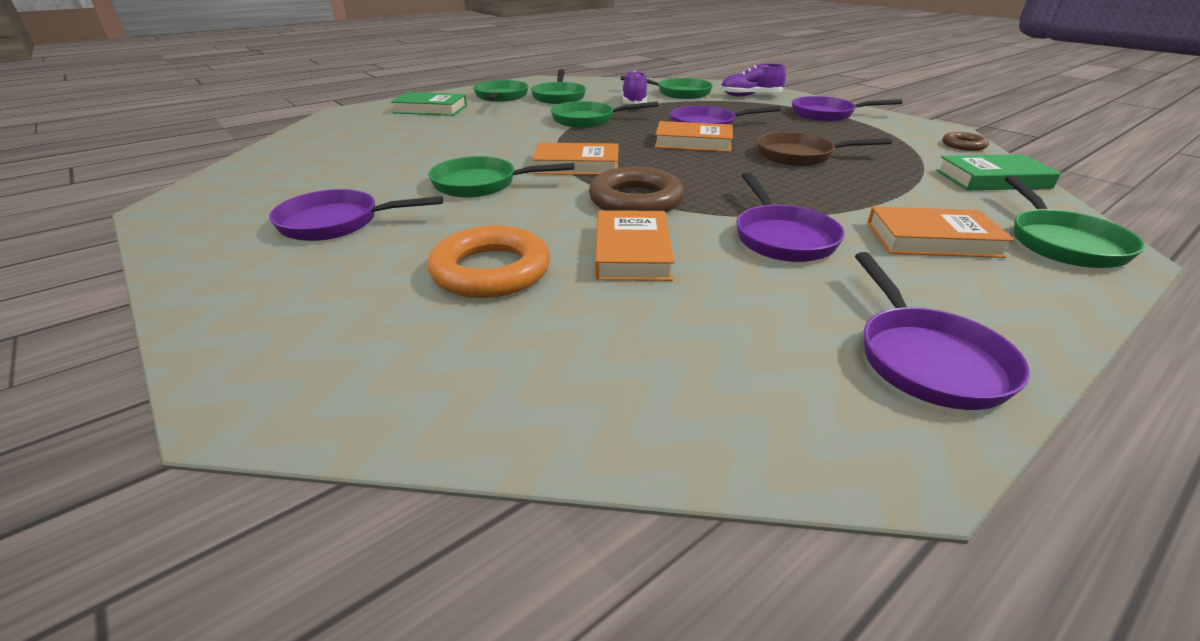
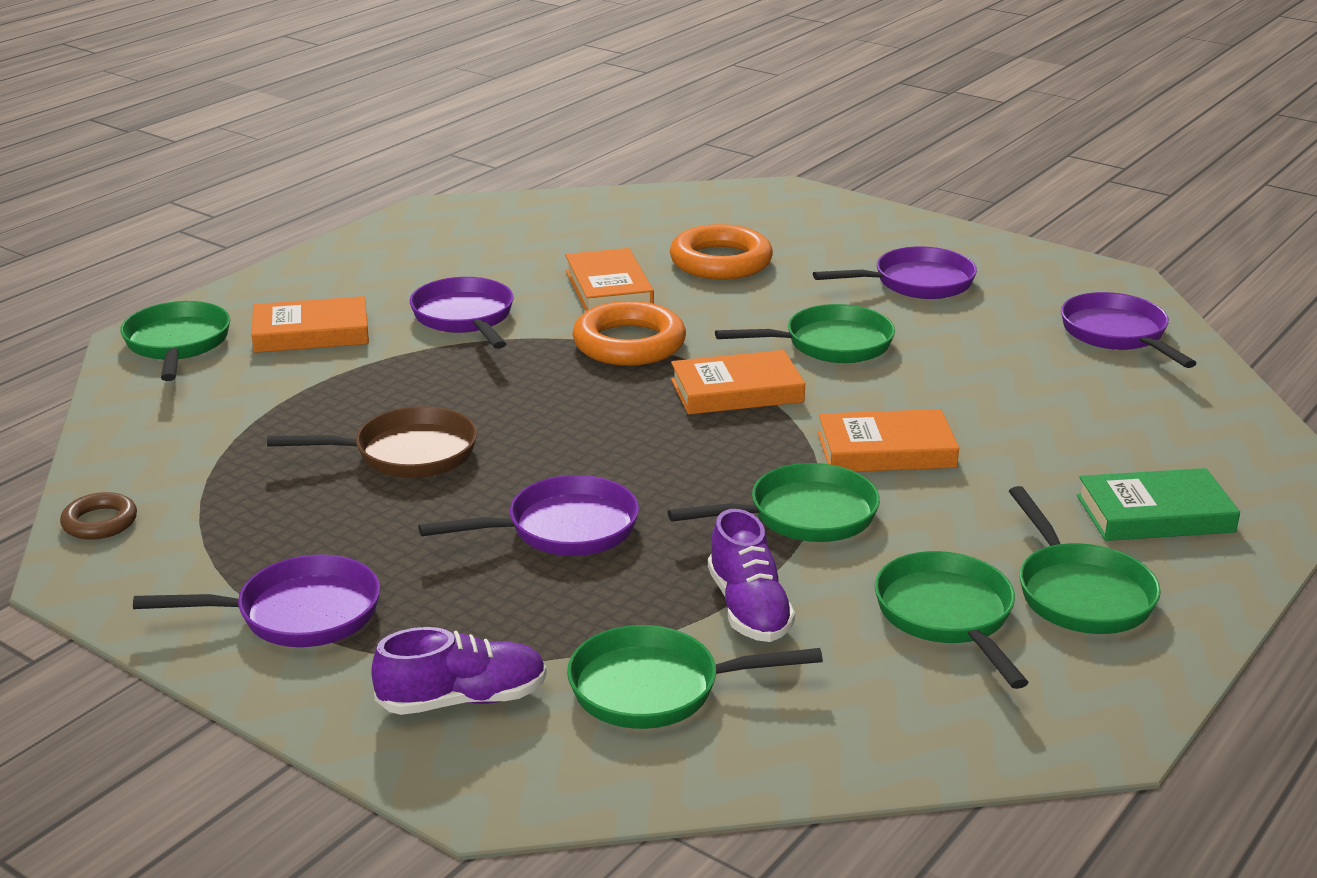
camera: 165 degrees right, 5 degrees down
brown ring [589,167,684,213] -> orange ring [572,301,686,366]
orange book [655,121,733,152] -> orange book moved to [818,409,959,472]
purple pan [855,252,1030,410] -> purple pan moved to [1061,292,1196,368]
green book [936,154,1061,190] -> none

